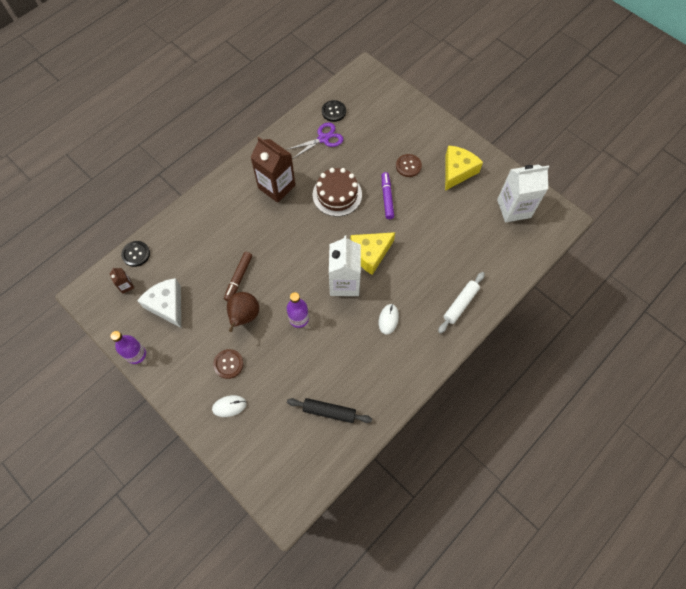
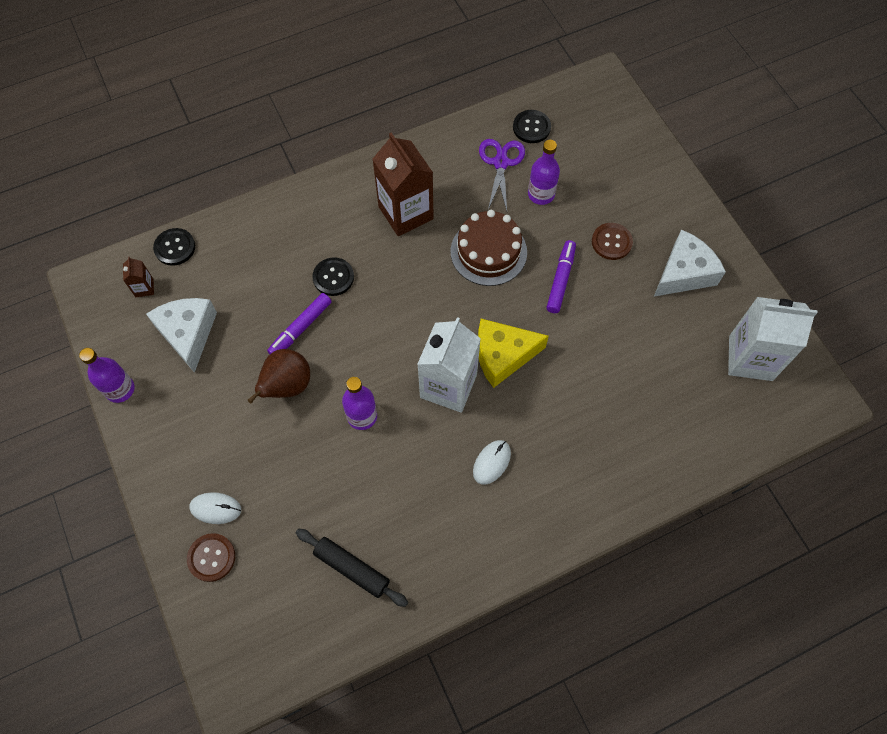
camera: 20 degrees right, 0 degrees up
brown button [213,349,244,379] -> brown button moved to [187,533,235,582]
brown marker [224,252,252,301] -> purple marker [267,293,332,354]
purple scissors [288,123,343,158] -> purple scissors turned 75 degrees counterclockwise [479,139,525,211]
white rolling pin [438,272,485,333] -> none
yellow cheese [445,145,483,191] -> white cheese [654,229,726,297]
none -> black button [312,257,354,296]
none -> purple bottle [528,140,560,205]

